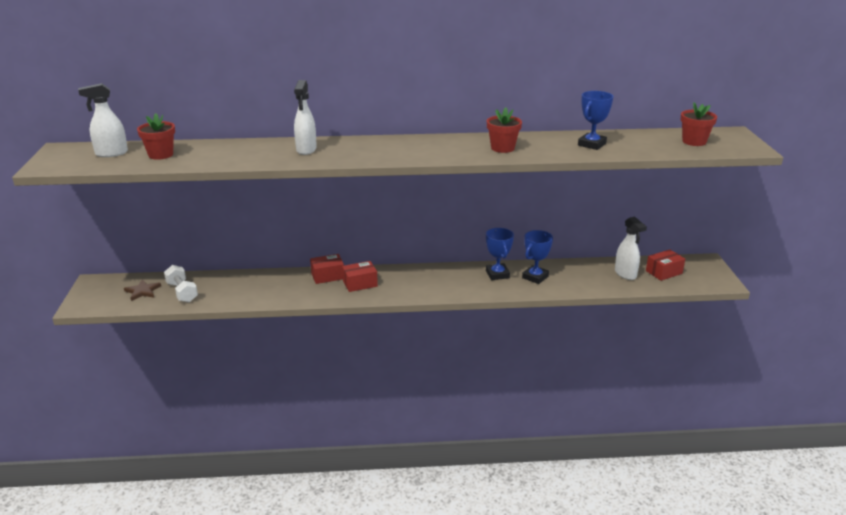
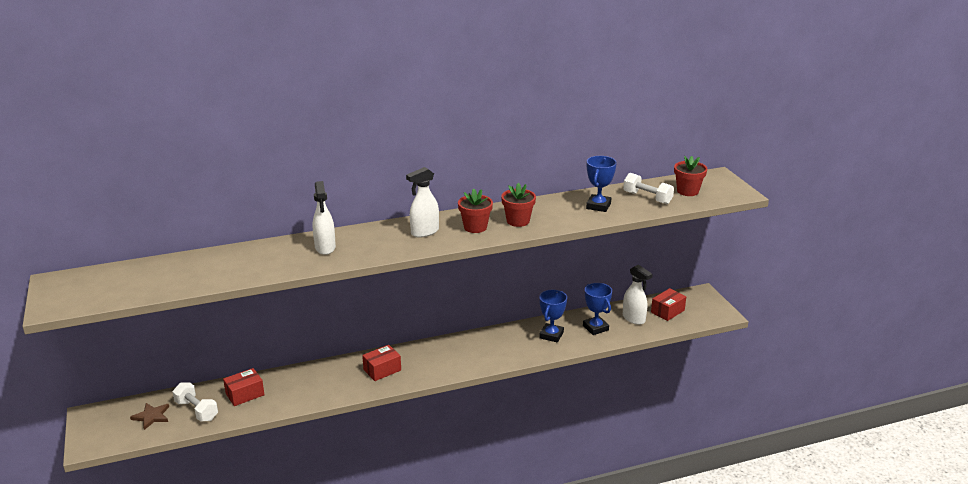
camera: 15 degrees left, 0 degrees up
white spray bottle [78,83,128,157] -> white spray bottle moved to [406,167,439,237]
red flower pot [137,113,175,160] -> red flower pot moved to [458,189,493,233]
red box [310,254,344,284] -> red box moved to [223,368,265,406]
blue trophy [486,228,514,280] -> blue trophy moved to [583,283,612,335]
none -> white dumbbell [623,173,674,204]

